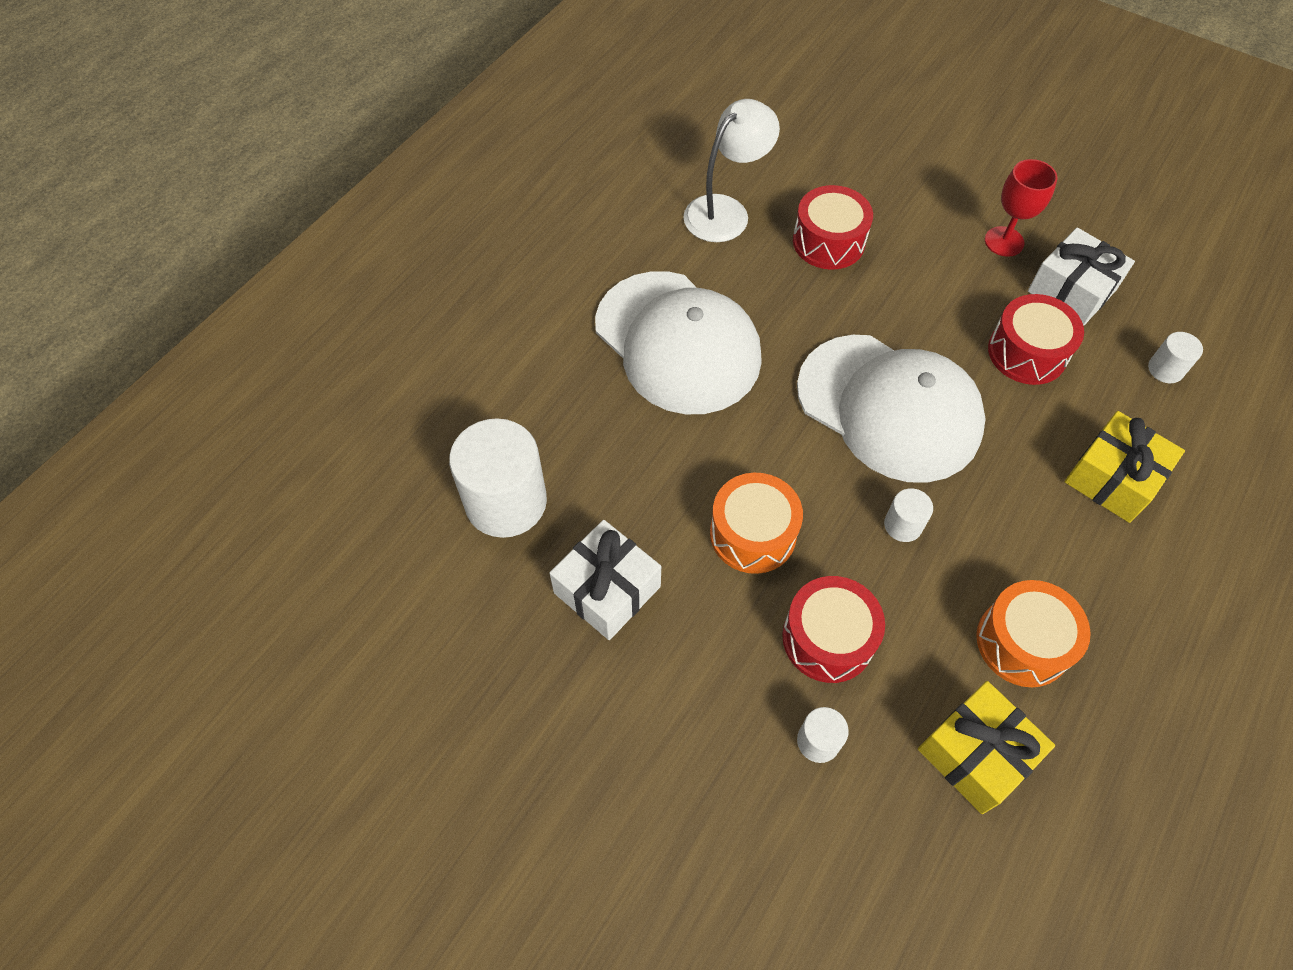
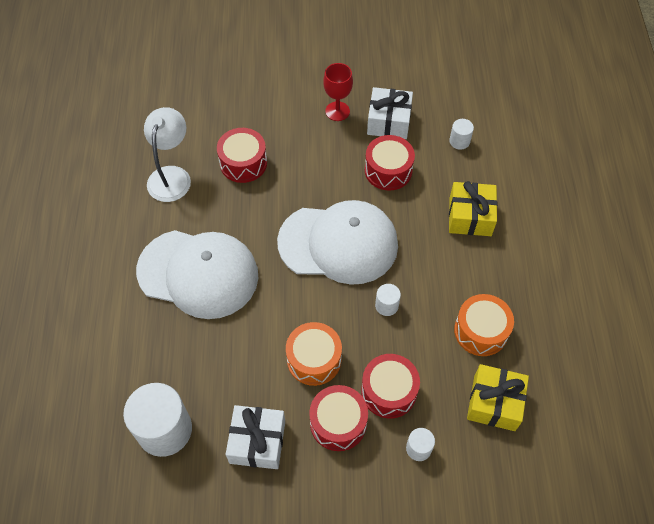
camera: 35 degrees left, 0 degrees up
none -> red drum [309,385,368,451]

